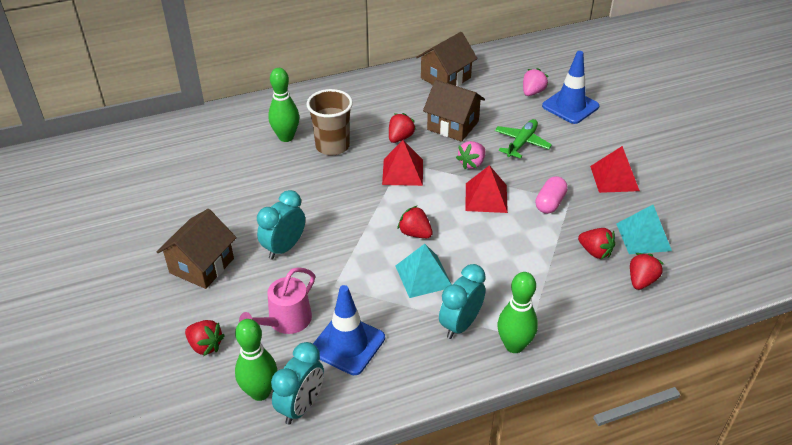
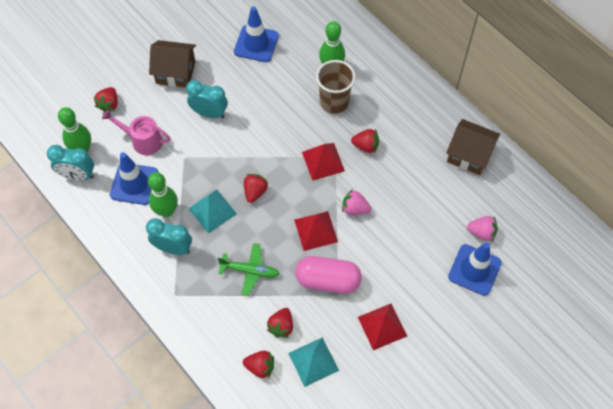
camera: 70 degrees right, 20 degrees up
brown house [423,80,485,142] -> none
green plane [495,119,552,159] -> green plane moved to [218,243,279,296]
green bowling pin [498,272,538,353] -> green bowling pin moved to [148,172,178,217]
pink capsule [535,176,568,214] -> pink capsule [296,256,362,294], size x1.60
none -> blue traffic cone [234,7,279,62]

